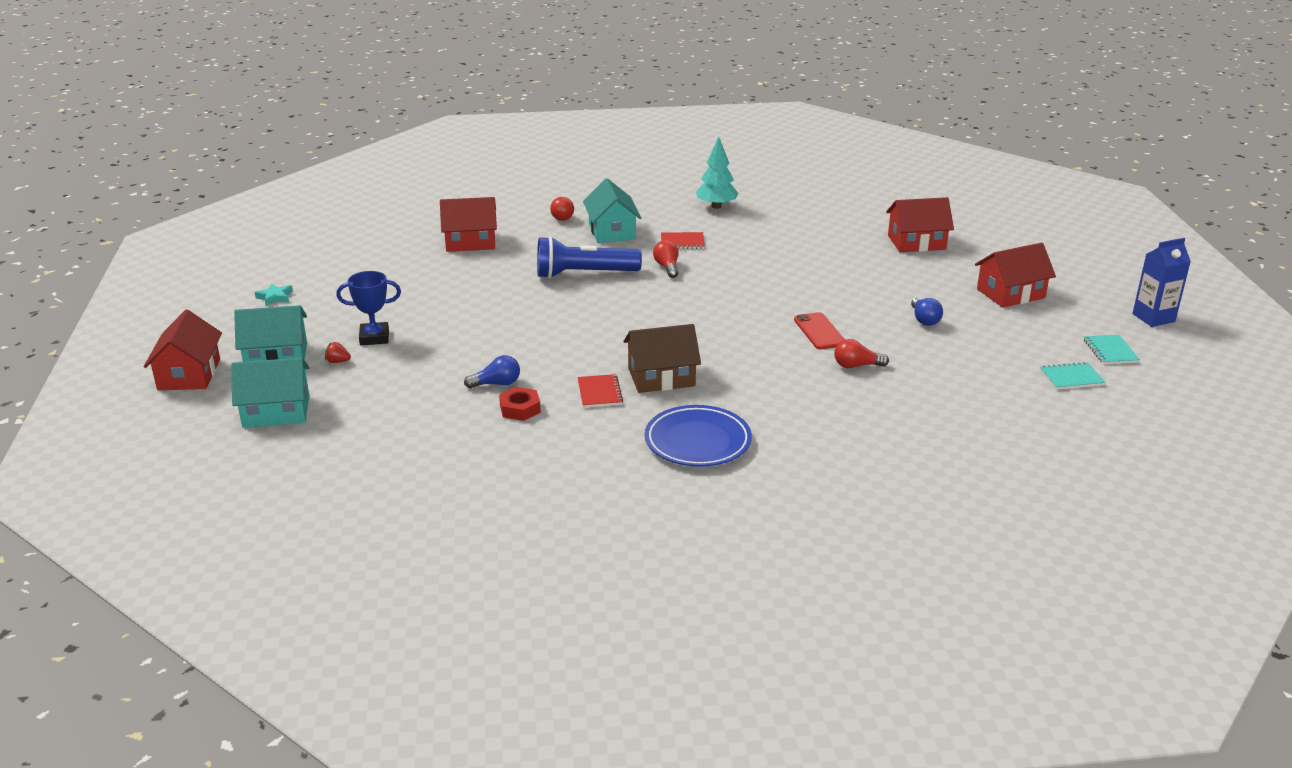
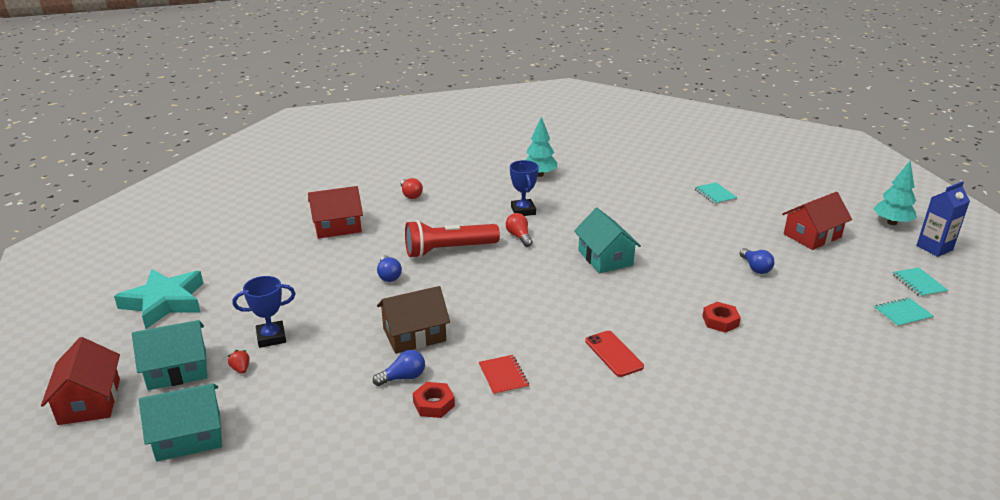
camera: 10 degrees left, 0 degrees up
turquoise star [255,283,293,306] -> turquoise star [114,269,204,329], size x2.40
red strawberry [325,342,351,363] -> red strawberry turned 60 degrees clockwise [228,350,250,374]
blue flashlight [537,236,642,279] -> red flashlight [405,220,500,258]
turquoise house [583,178,641,243] -> turquoise house moved to [574,208,641,273]
brown house [624,324,701,393] -> brown house moved to [377,286,450,354]
blue plate [645,405,752,467] -> none
red notebook [661,232,705,249] -> blue trophy [510,160,539,216]
red phone [794,312,845,350] -> red phone moved to [585,331,644,377]
red light bulb [834,339,889,368] -> red nut [703,302,741,333]
red house [886,197,954,252] -> turquoise notebook [695,182,738,204]
none -> blue light bulb [377,255,402,282]
none -> turquoise tree [873,161,917,225]

